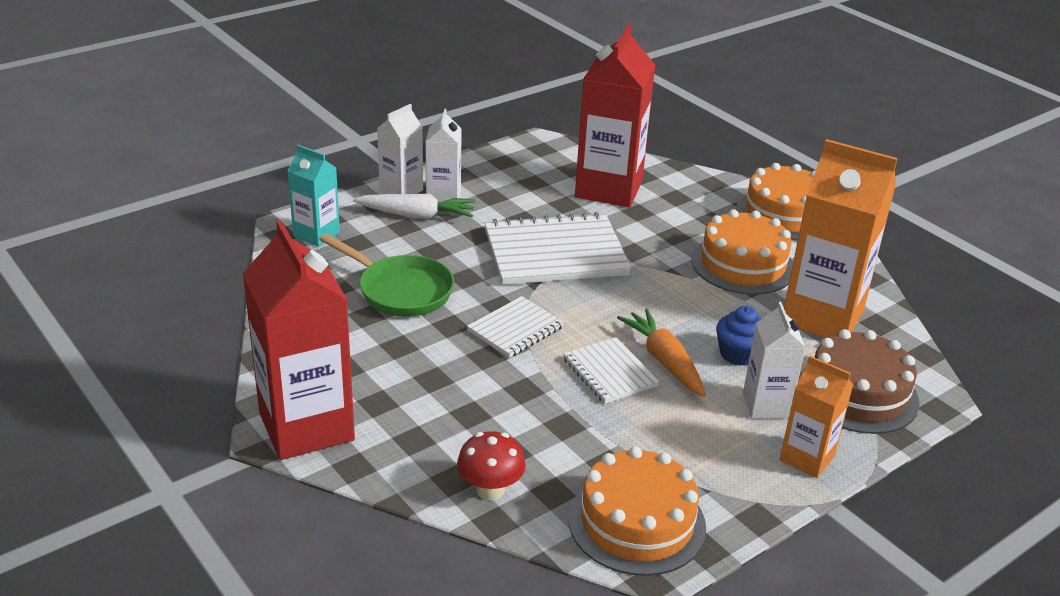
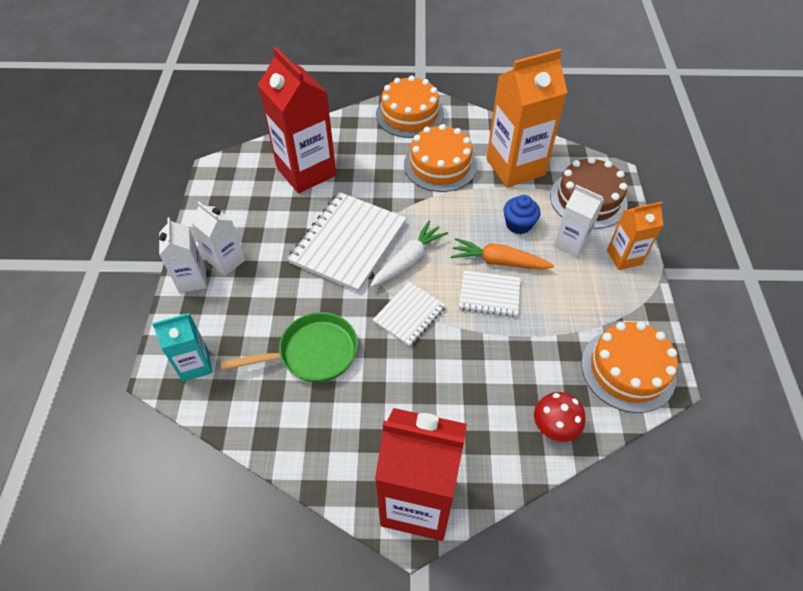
camera: 50 degrees left, 20 degrees up
white carrot [353,194,476,219] -> white carrot moved to [370,220,448,287]
white notebook [467,296,564,358] -> white notebook turned 45 degrees clockwise [373,282,446,347]

